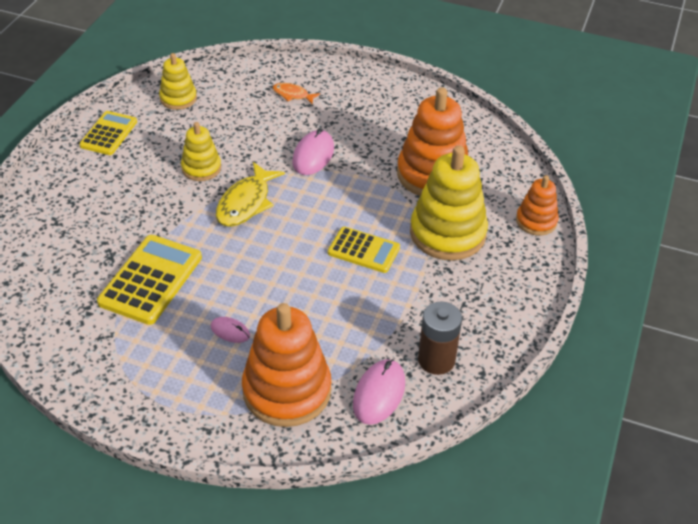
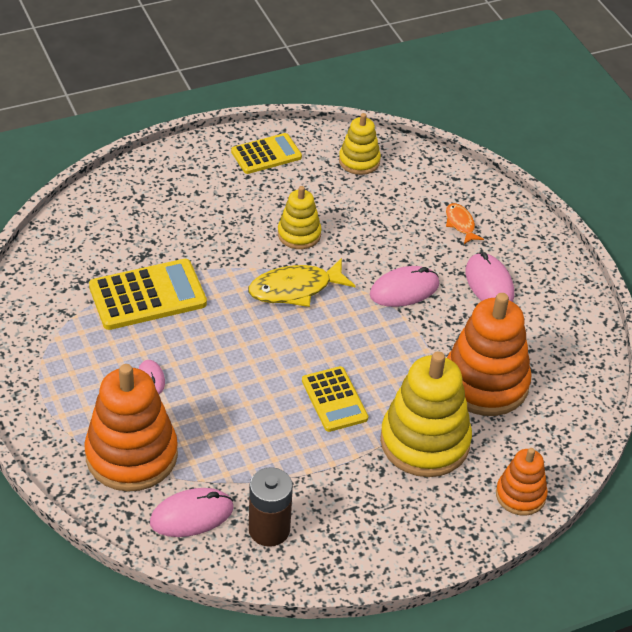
camera: 45 degrees right, 0 degrees up
none -> pink mouse [465,252,514,302]

